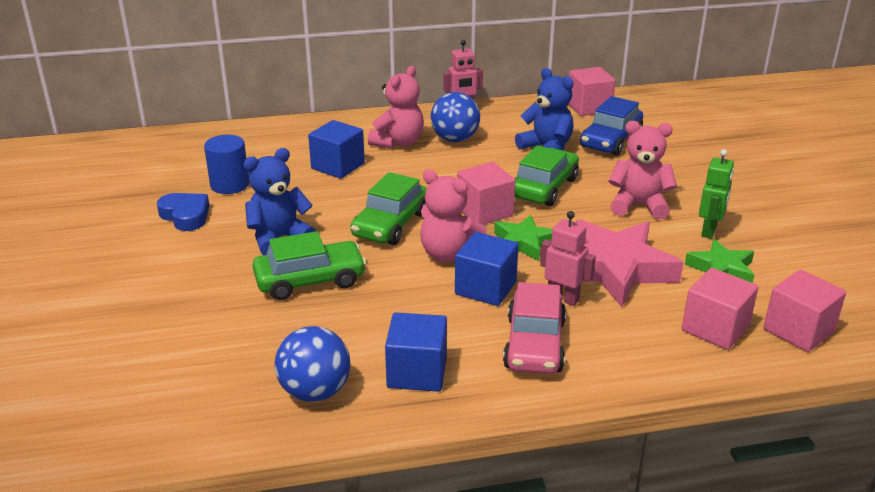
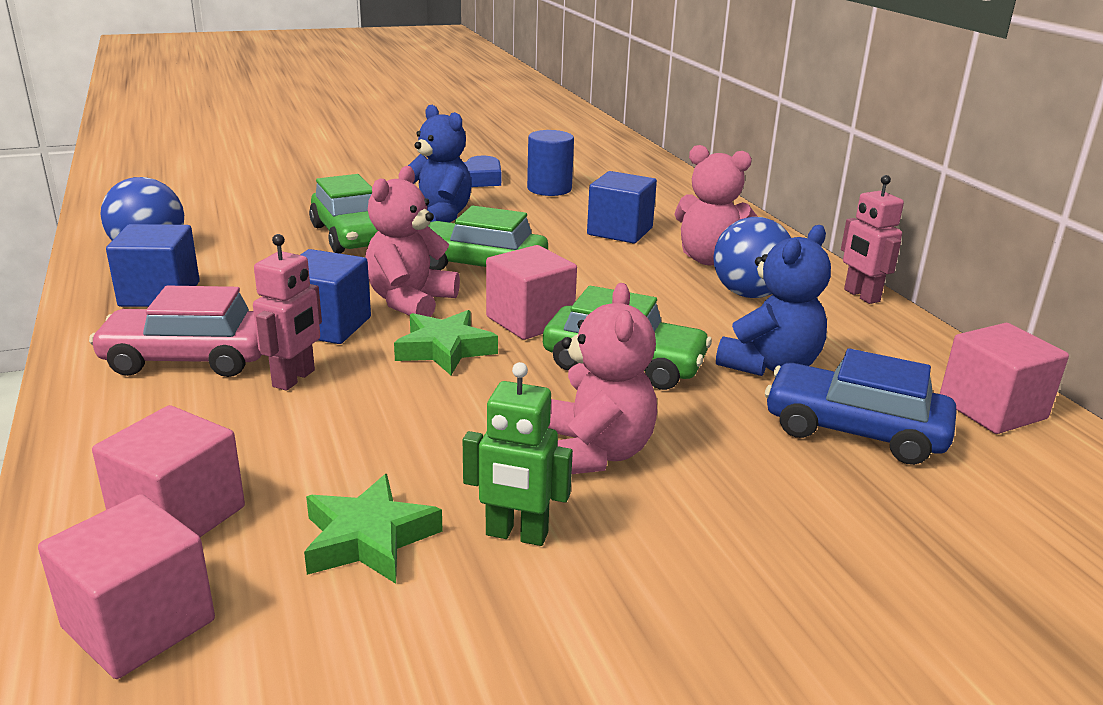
camera: 80 degrees right, 5 degrees down
pink star [576,219,684,307] -> none

